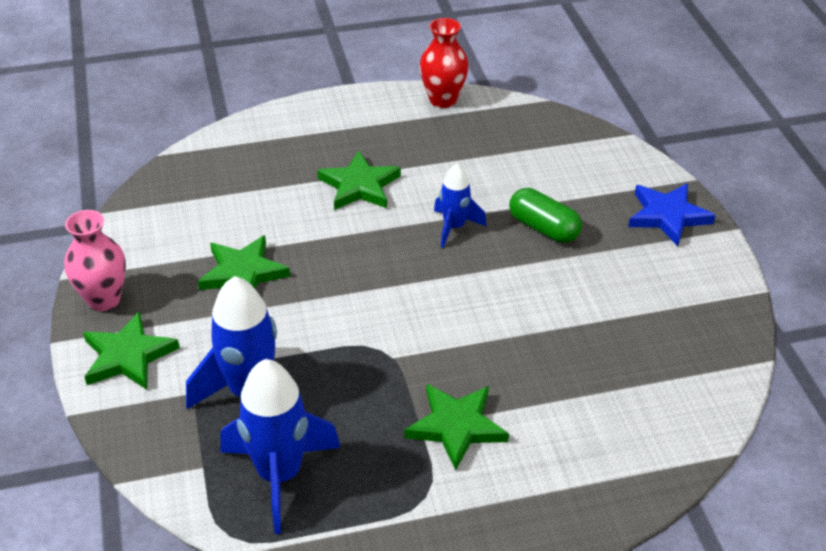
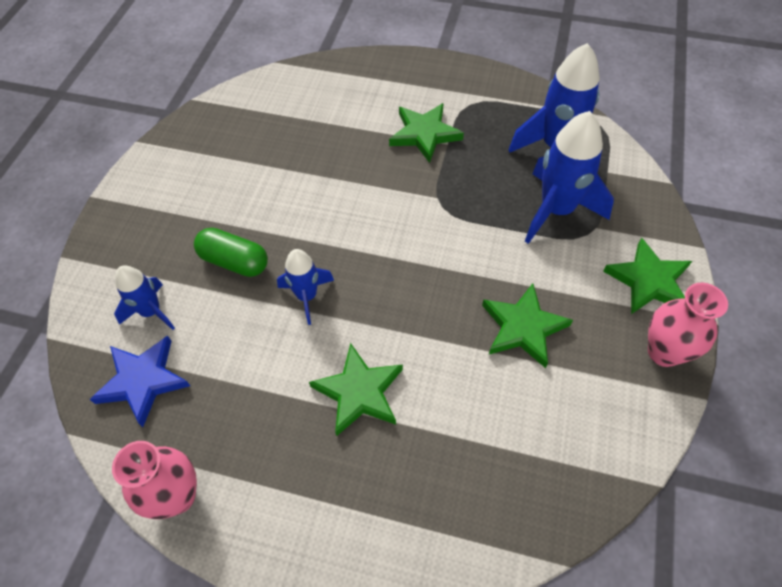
camera: 150 degrees left, 15 degrees up
red vase [420,18,469,108] -> pink vase [112,441,197,519]
green capsule [509,188,582,243] -> green capsule turned 45 degrees counterclockwise [194,228,268,277]
blue star [628,183,716,246] -> blue star moved to [90,336,190,427]
none -> blue rocket [114,266,175,330]

